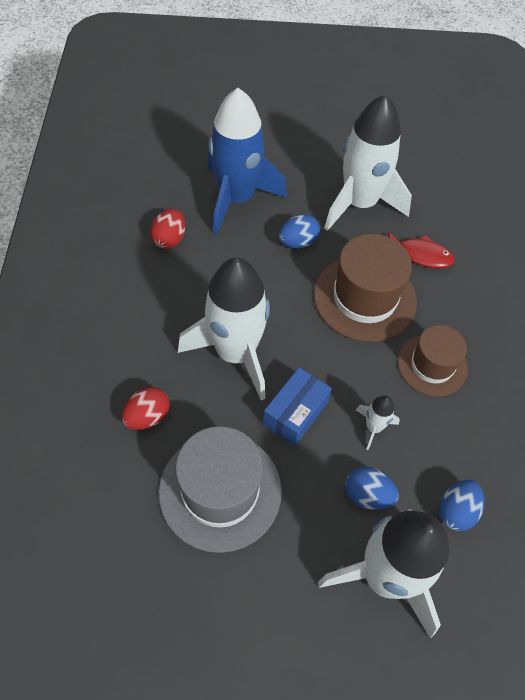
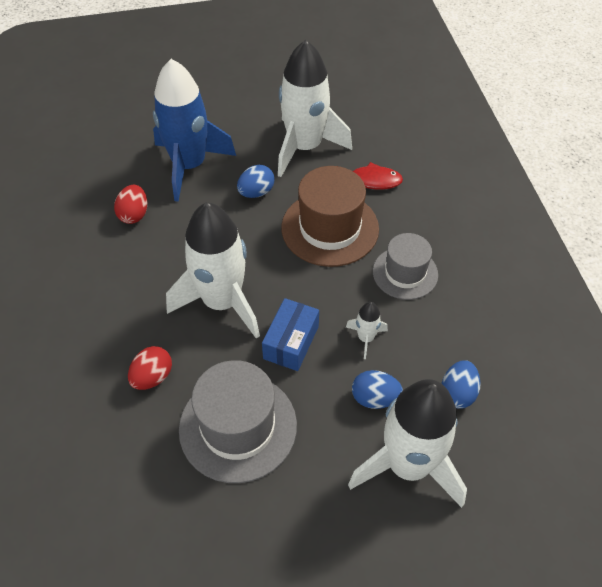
camera: 10 degrees left, 5 degrees down
brown hat [398,325,468,397] -> grey hat [373,233,438,300]

